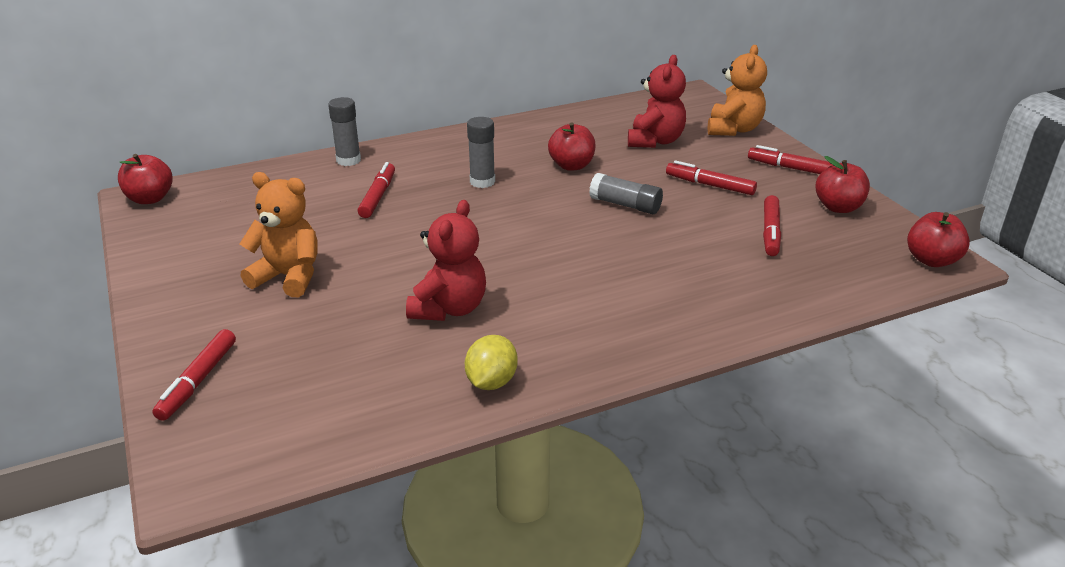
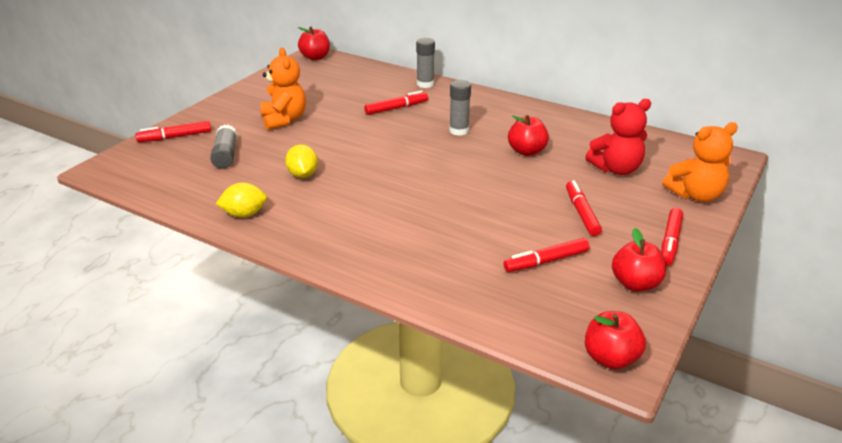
camera: 55 degrees right, 0 degrees up
red teddy bear [406,200,486,321] -> yellow lemon [285,145,318,178]
grey glue stick [589,173,663,214] -> grey glue stick moved to [210,125,237,169]
red marker [748,145,832,174] -> red marker turned 150 degrees counterclockwise [661,208,683,266]

